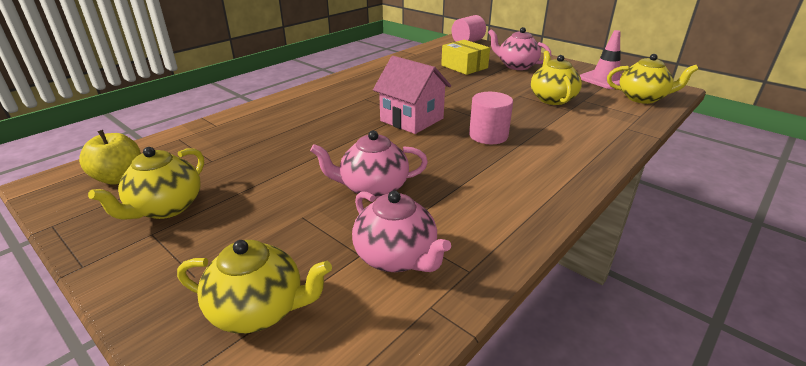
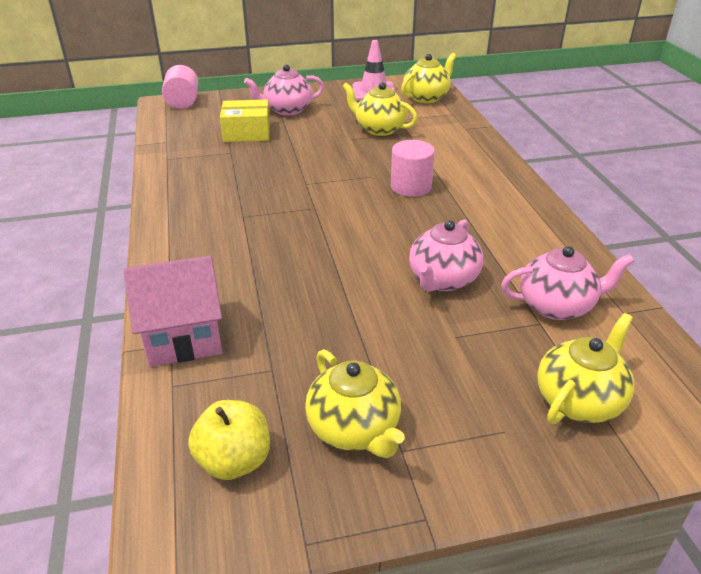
camera: 55 degrees left, 5 degrees up
pink house [373,56,451,134] -> pink house moved to [124,255,222,367]

